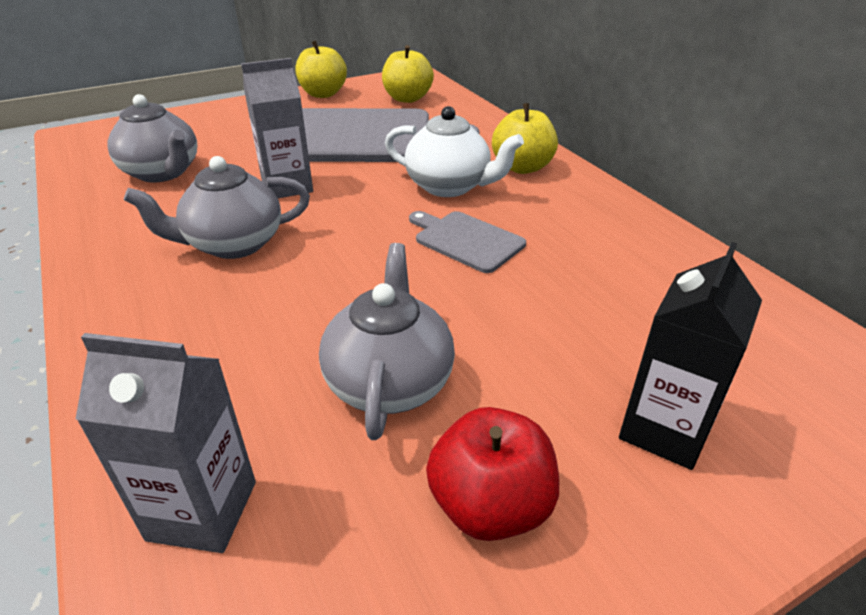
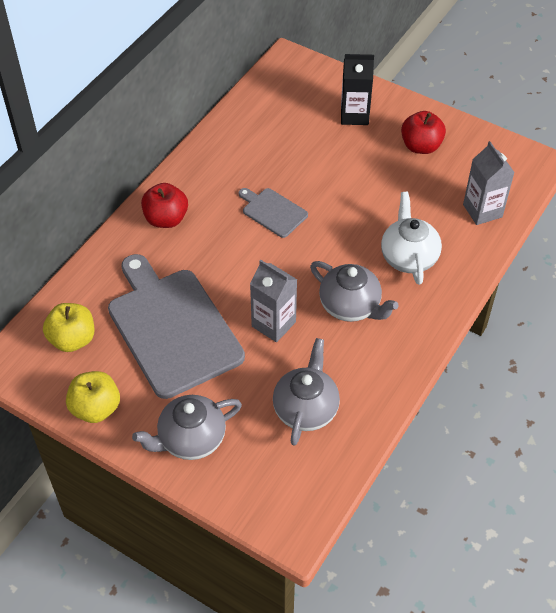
camera: 120 degrees left, 15 degrees up
grey teapot [319,243,455,440] -> grey teapot moved to [132,395,242,460]
white teapot [385,106,524,197] -> white teapot moved to [381,192,442,285]
grey cutting board [409,211,526,273] -> grey cutting board turned 120 degrees clockwise [239,188,308,238]
yellow apple [492,103,558,174] -> red apple [141,183,188,228]

